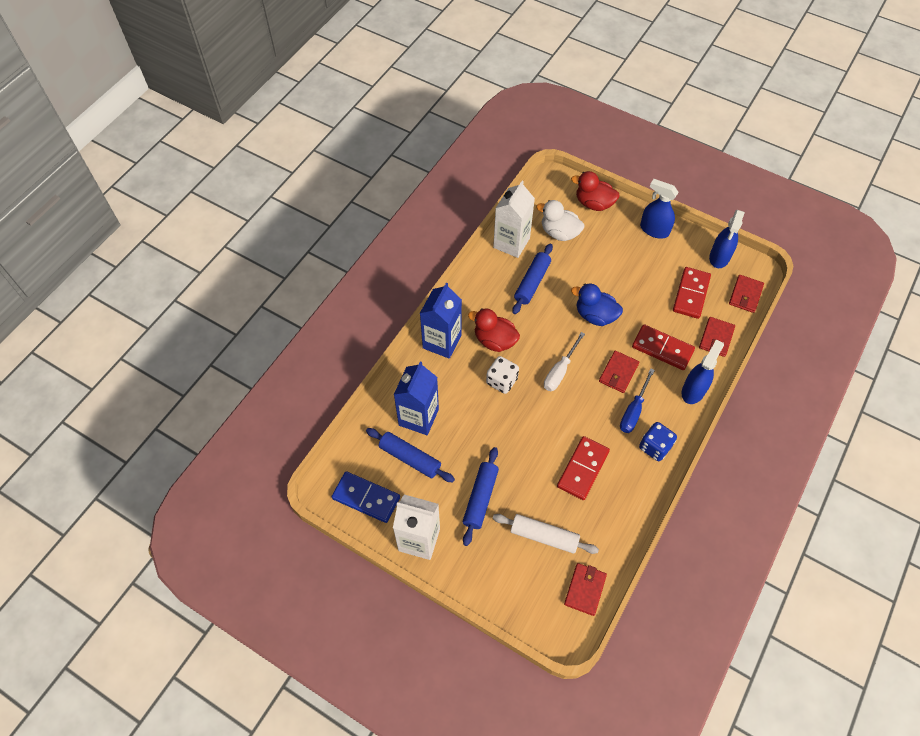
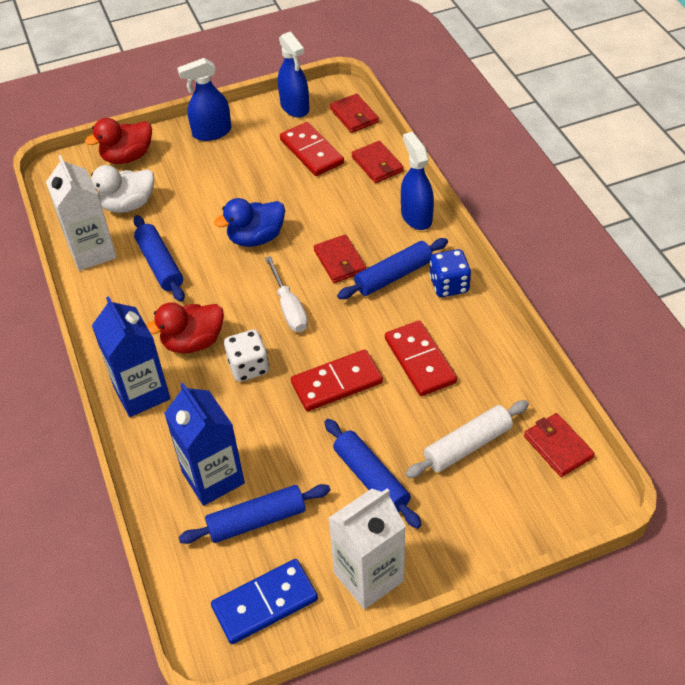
camera: 50 degrees left, 10 degrees down
blue screwdriver [620,368,655,433] -> blue rolling pin [337,238,448,299]
red domino [632,324,695,370] -> red domino moved to [291,349,383,411]

